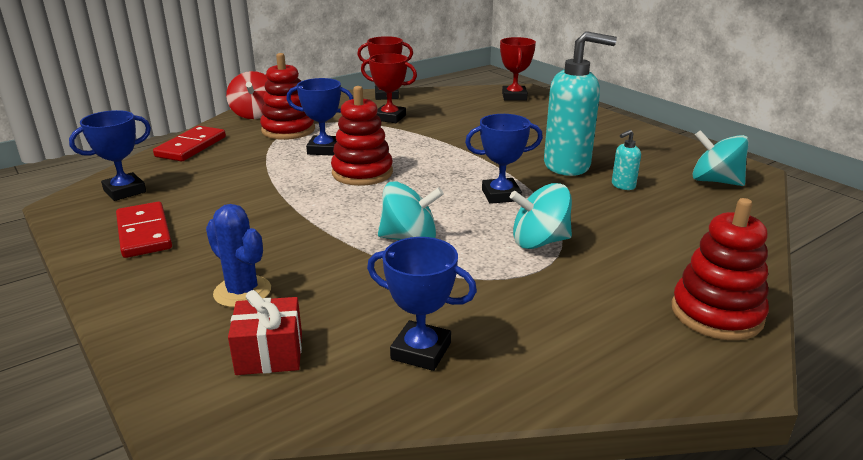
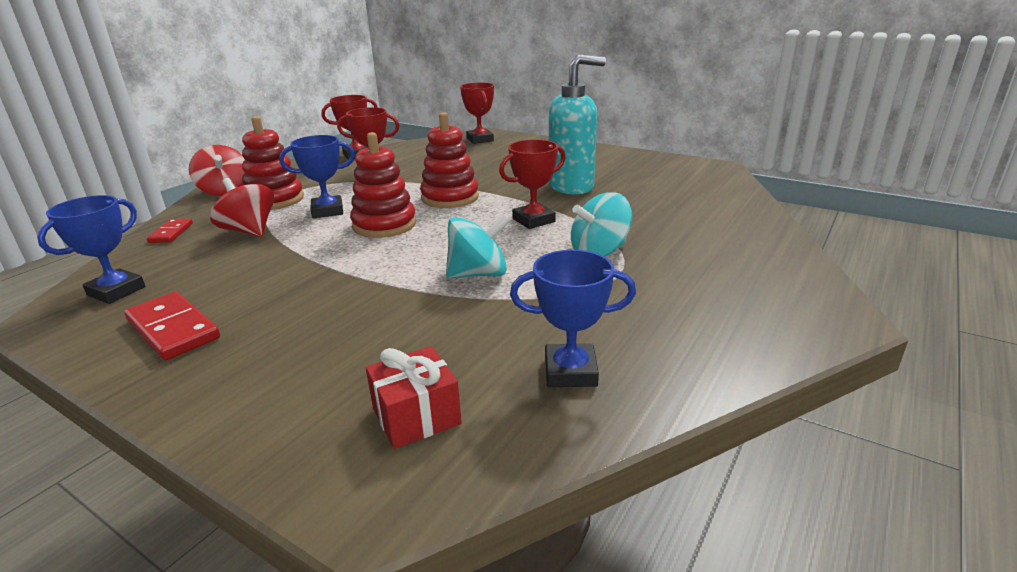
camera: 20 degrees left, 0 degrees up
red domino [153,126,226,162] -> red domino [147,219,193,243], size x0.59
blue cactus [206,204,271,308] -> none
blue trophy [465,114,543,204] -> red trophy [499,139,566,229]
turquoise soap dispenser [612,130,641,190] -> none
red stacking toy [672,198,769,340] -> red stacking toy moved to [420,112,479,208]
turquoise spinning top [692,130,749,186] -> none
none -> red spinning top [210,178,274,237]

